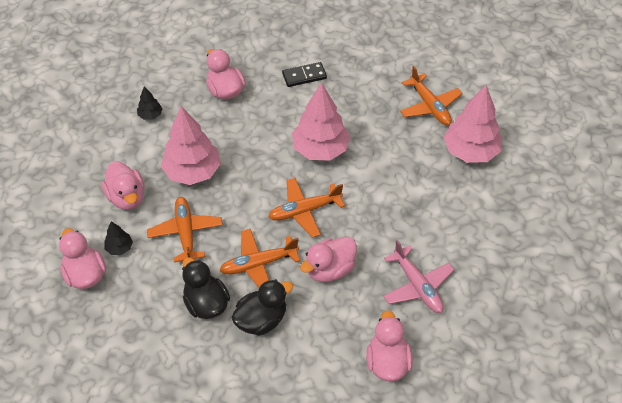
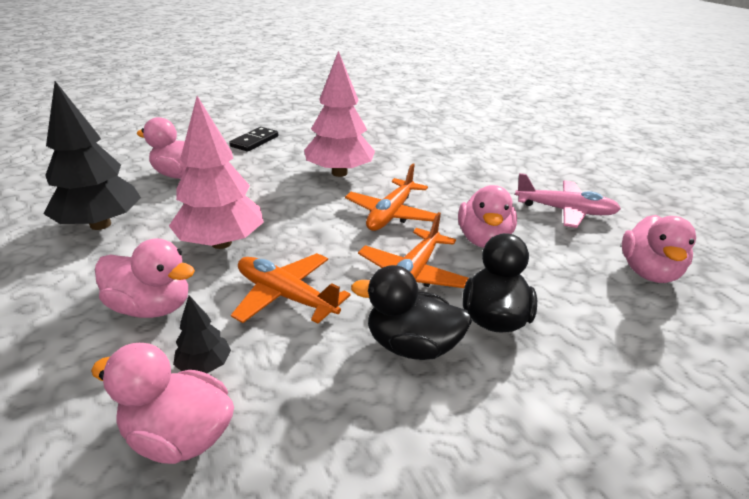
camera: 45 degrees left, 20 degrees down
black tree [137,86,163,120] -> black tree [43,81,141,230], size x2.19
pink duck [366,310,413,382] -> pink duck turned 120 degrees counterclockwise [622,215,696,283]
orange plane [400,66,462,125] -> none
pink tree [443,85,502,163] -> none

